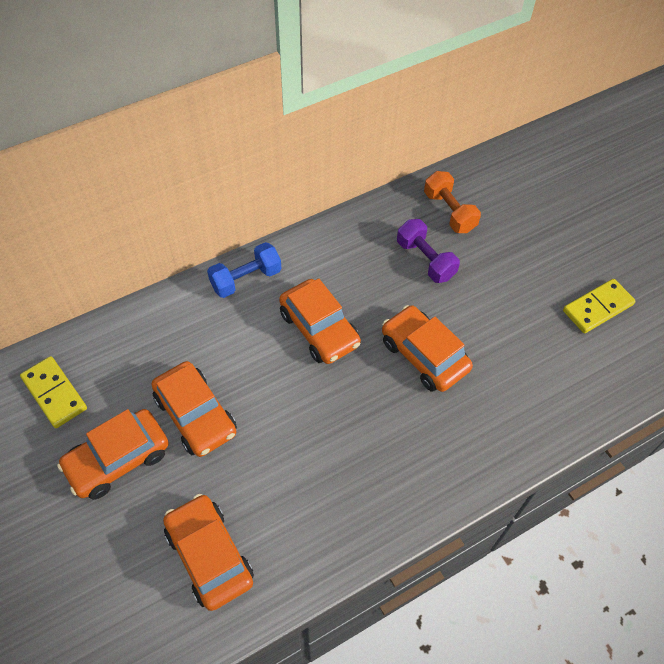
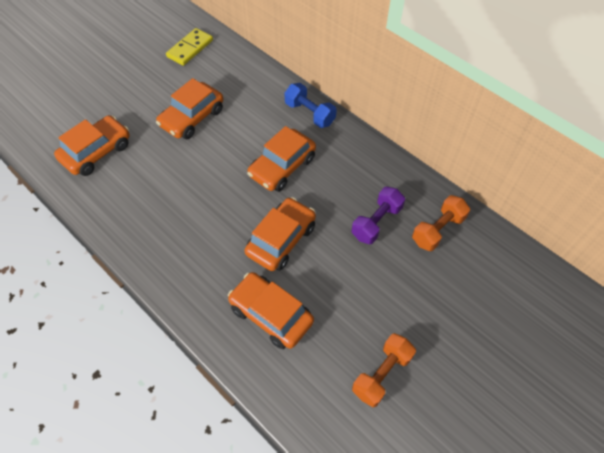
camera: 75 degrees right, 0 degrees up
orange car [57,409,169,500] -> orange car moved to [228,272,314,349]
yellow domino [563,279,636,333] -> orange dumbbell [352,333,416,407]

